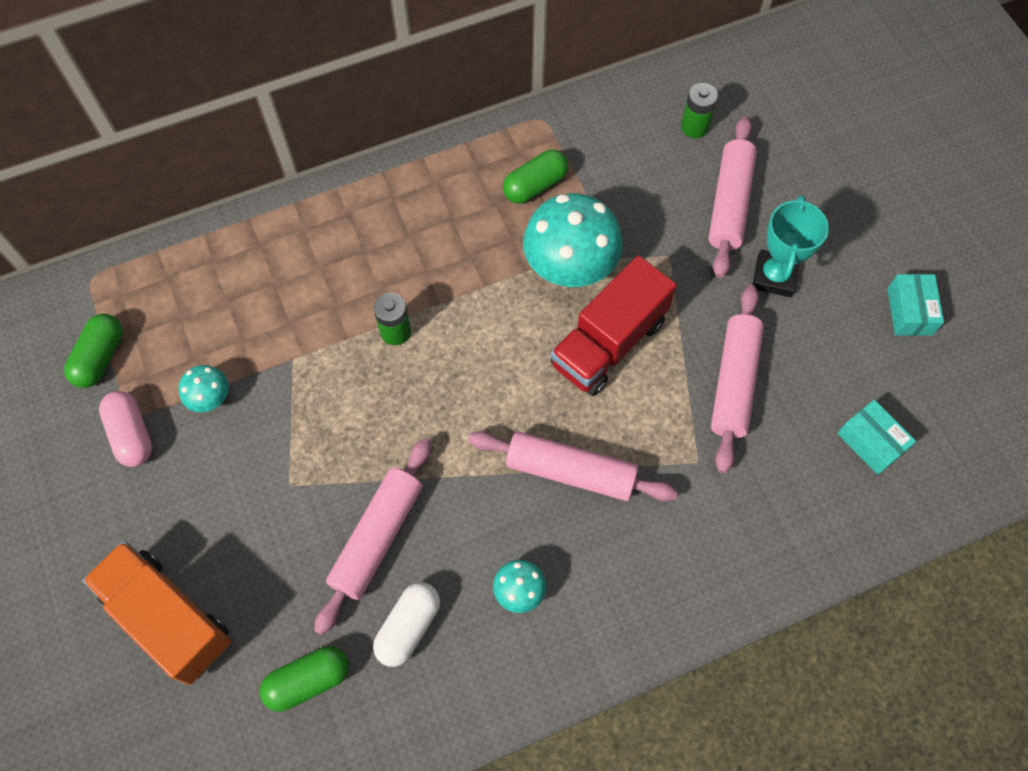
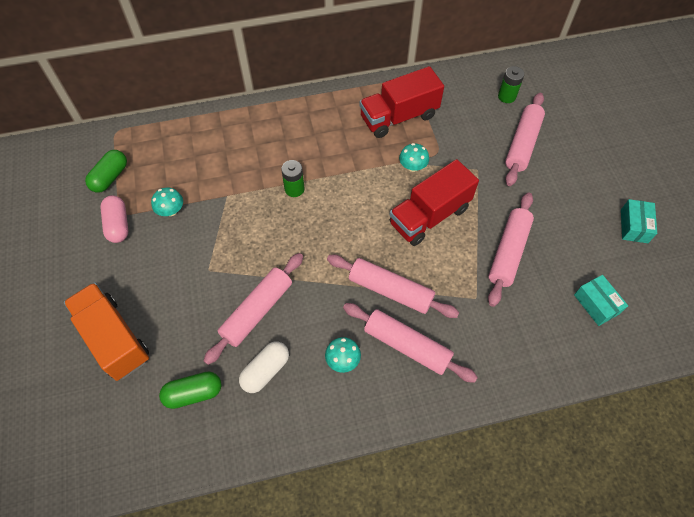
camera: 10 degrees right, 5 degrees down
green capsule [503,150,568,204] -> red truck [359,66,444,138]
turquoise mushroom [523,193,623,287] -> turquoise mushroom [399,143,429,172], size x0.48
turquoise trophy [753,195,829,297] -> none
none -> pink rolling pin [343,303,478,383]

